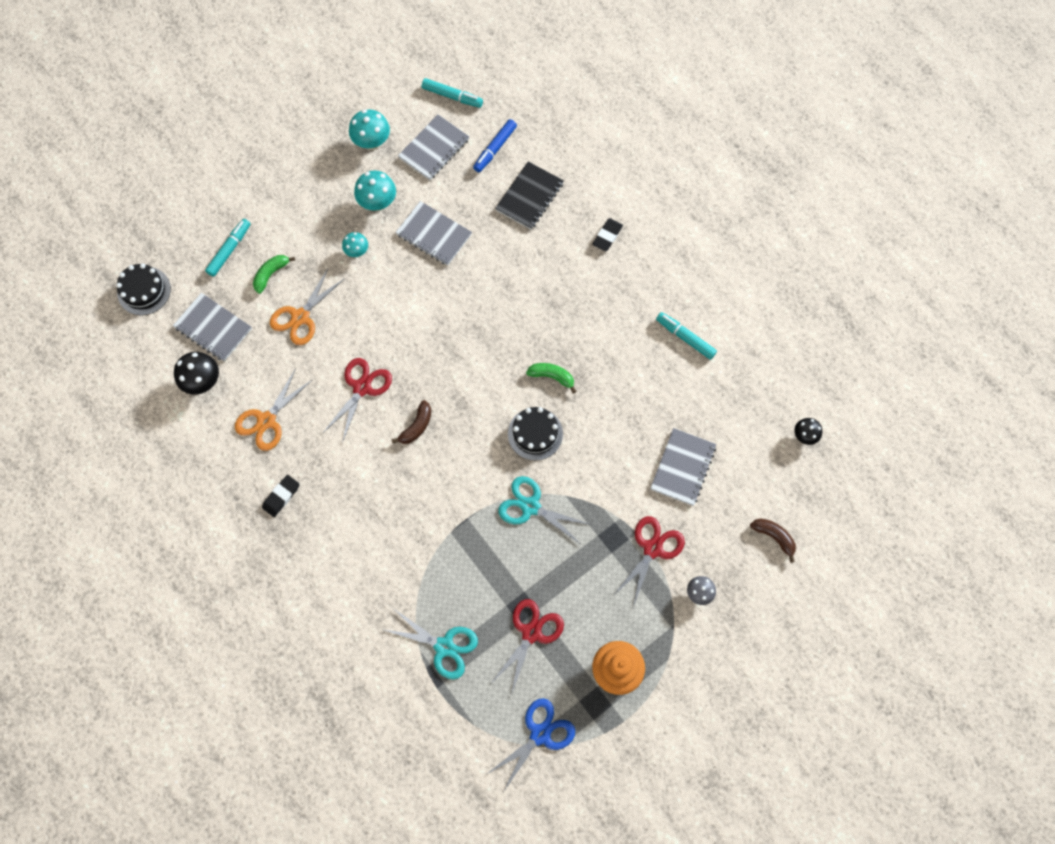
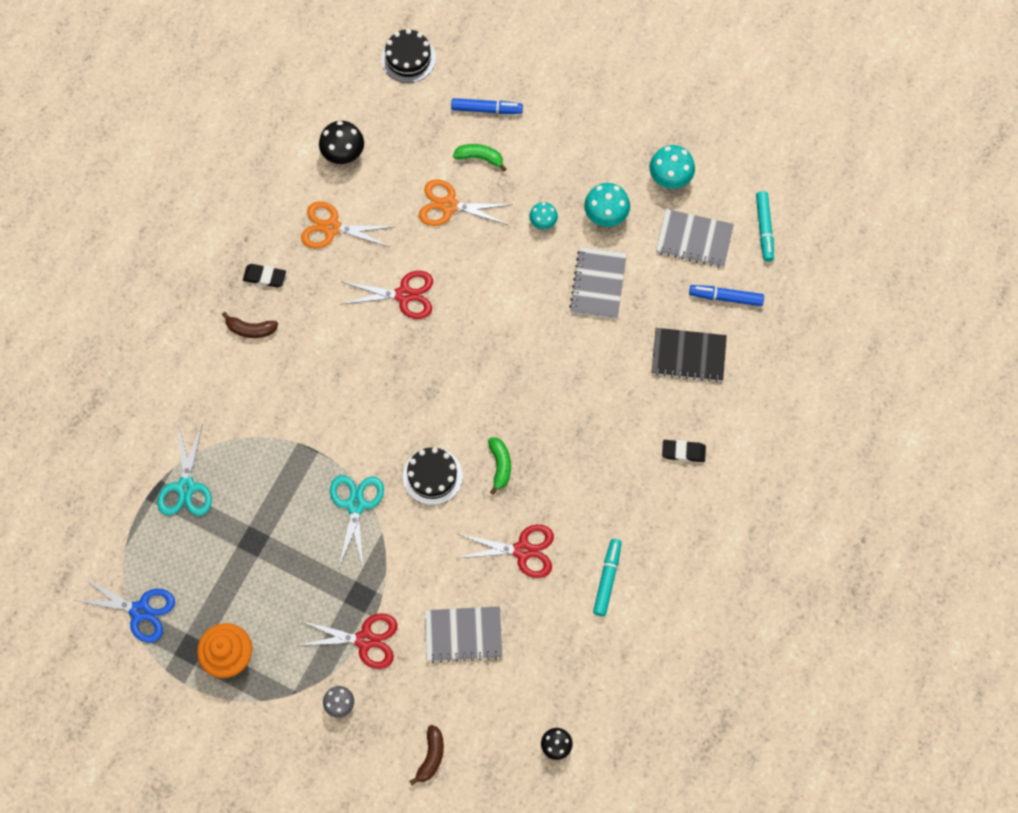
camera: 65 degrees right, 0 degrees up
grey notebook [173,293,252,361] -> none
turquoise marker [205,219,251,277] -> blue marker [451,98,523,114]
brown banana [391,400,431,444] -> brown banana moved to [222,312,278,338]
red scissors [491,599,564,695] -> red scissors moved to [458,525,554,578]

